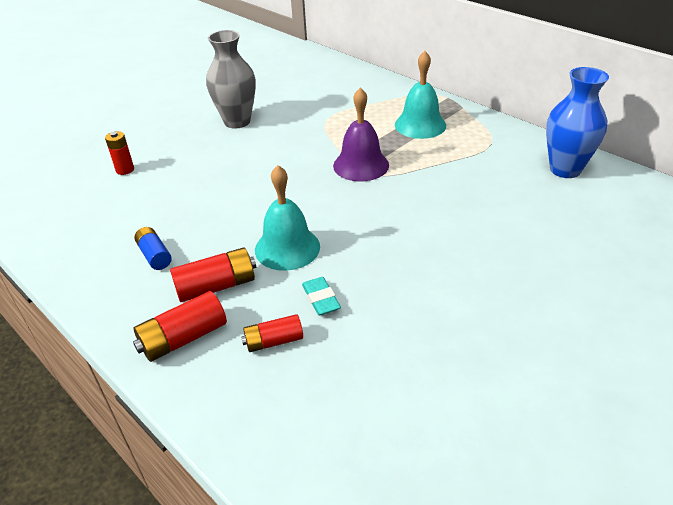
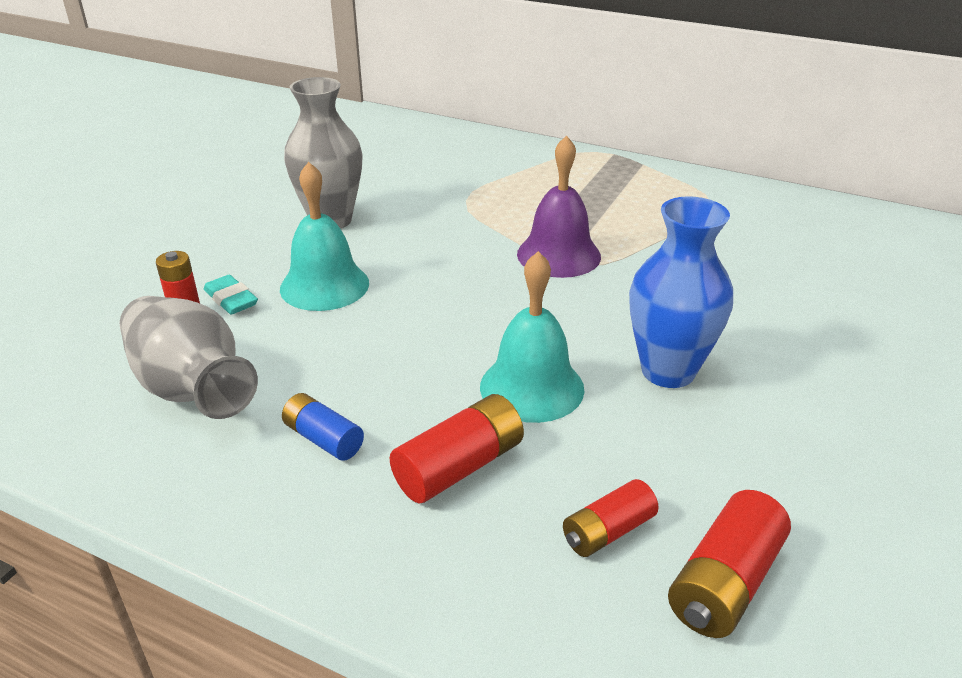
camera: 20 degrees left, 5 degrees down
red battery [133,291,227,362] -> red battery moved to [668,490,791,638]
turquoise eraser [302,277,341,315] -> turquoise eraser moved to [204,275,258,314]
turquoise bell [395,51,446,139] -> turquoise bell moved to [280,162,369,311]
blue vase [546,67,609,178] -> blue vase moved to [629,196,733,388]
none -> grey vase [120,296,258,419]

